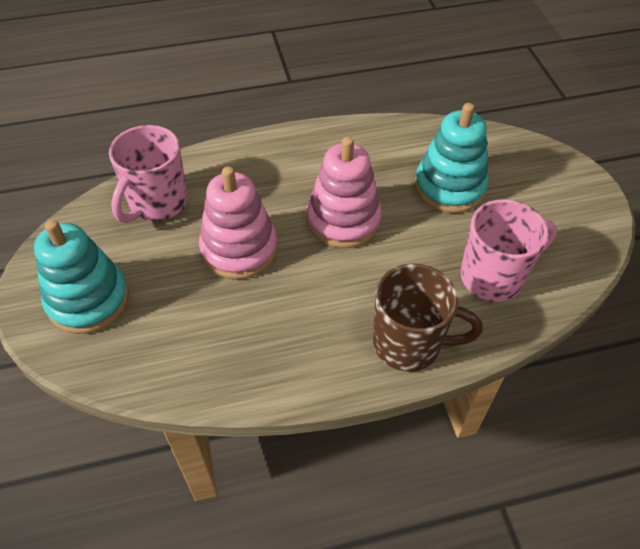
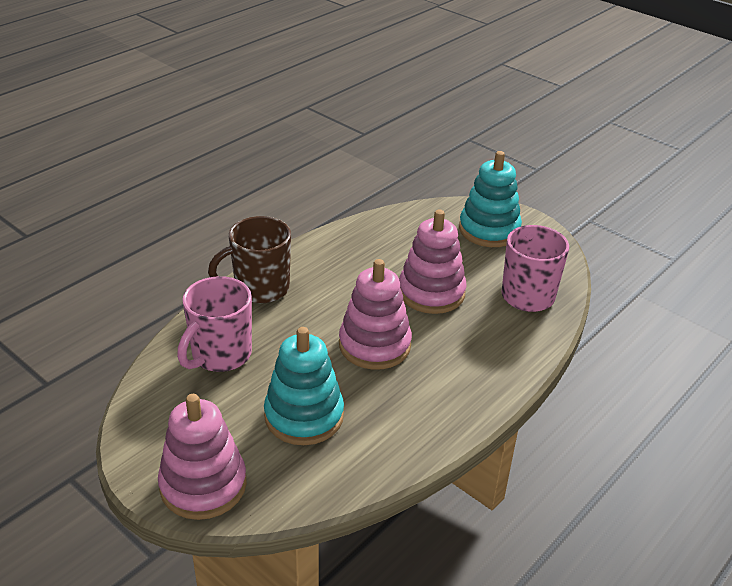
camera: 145 degrees right, 15 degrees down
none -> pink stacking toy [158,394,247,520]

